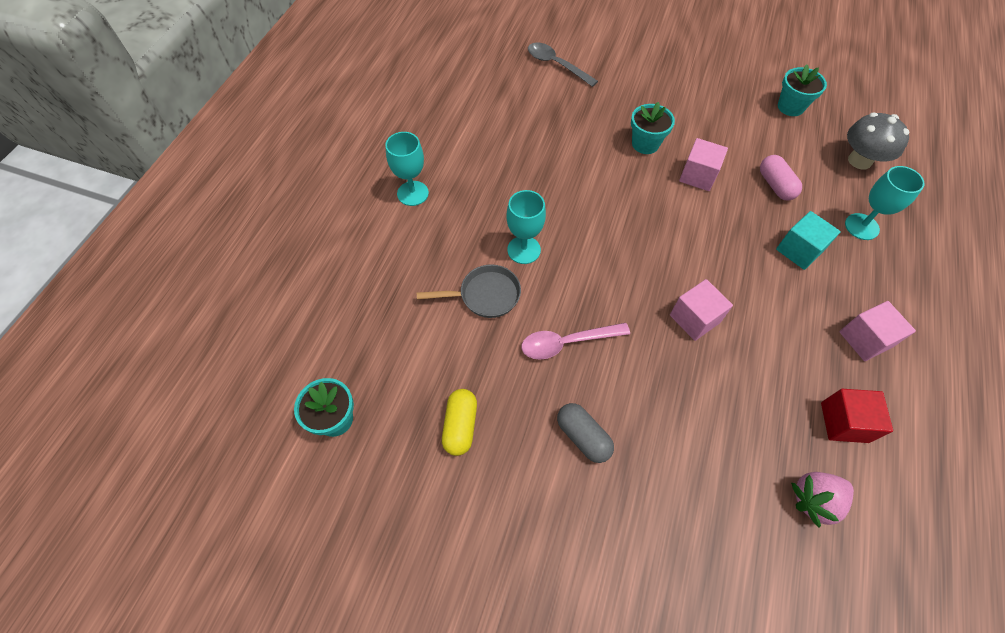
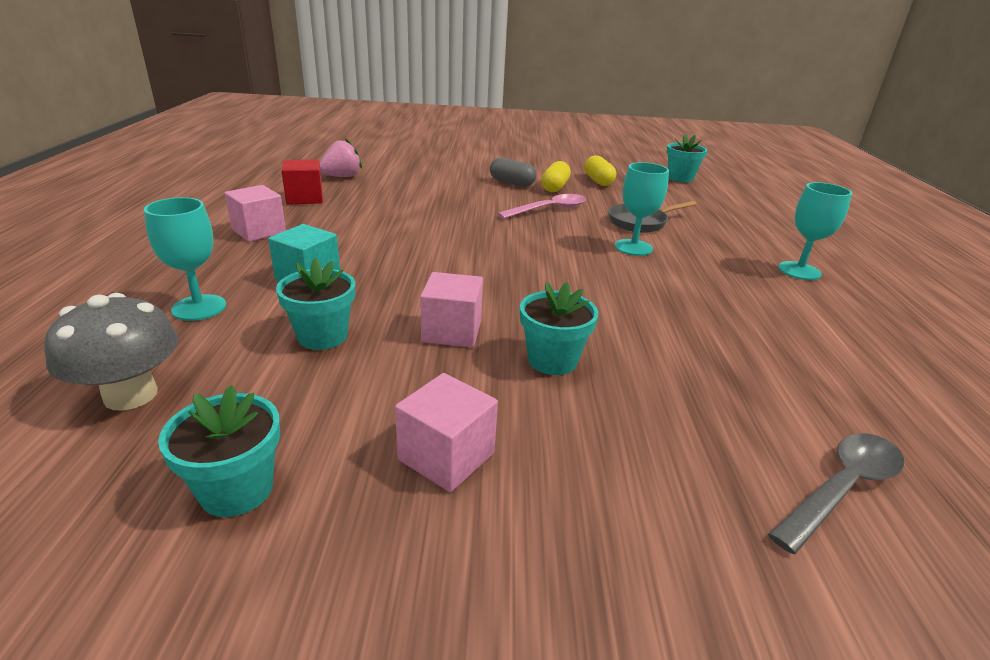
camera: 160 degrees right, 30 degrees down
grey spoon [528,42,598,87] -> grey spoon turned 60 degrees counterclockwise [768,433,904,554]
pink cube [670,279,733,341] -> pink cube moved to [395,373,498,492]
pink capsule [760,155,802,200] -> turquoise flower pot [276,258,355,350]
none -> yellow capsule [541,161,571,192]

